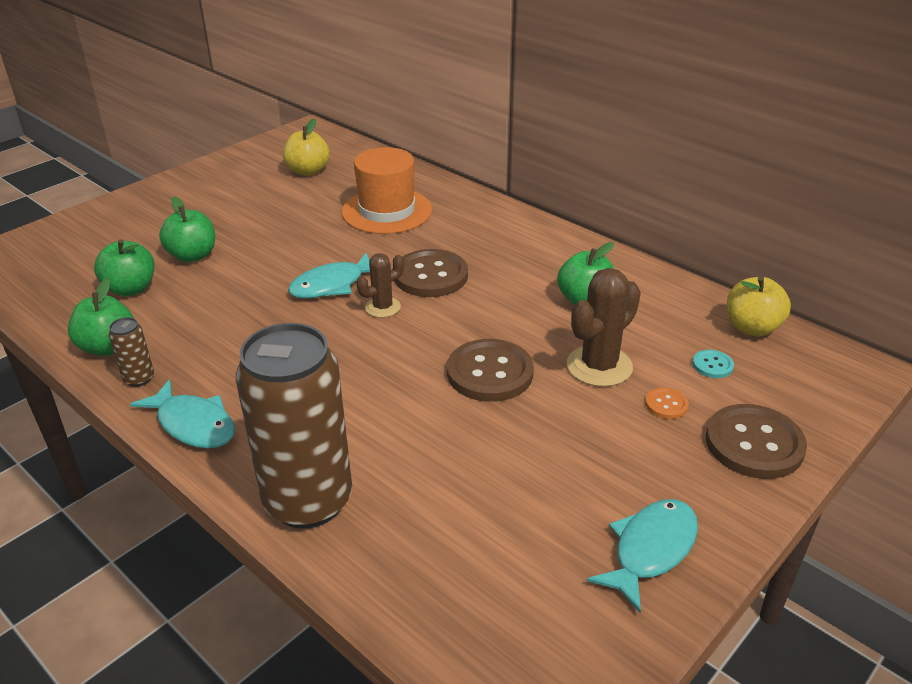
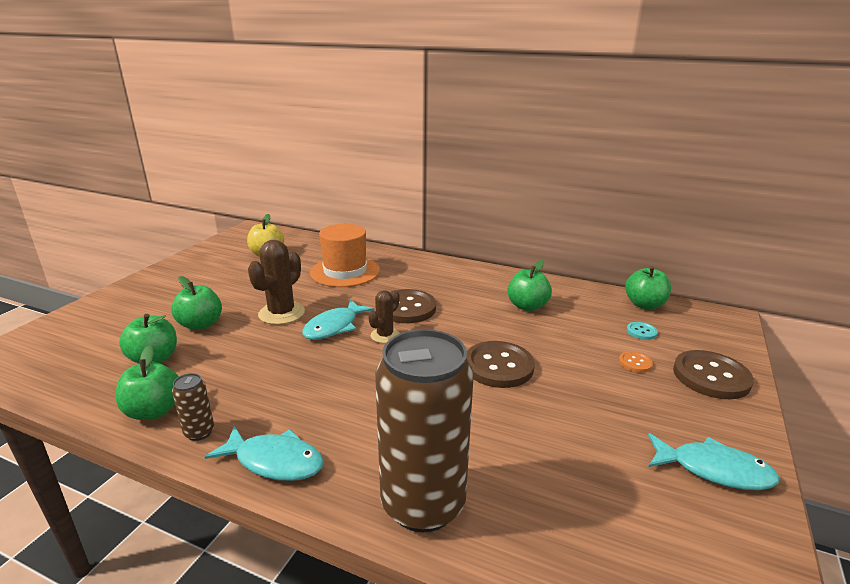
camera: 20 degrees left, 10 degrees down
brown cactus [567,268,641,387] -> brown cactus moved to [248,240,305,325]
turquoise fish [587,499,698,613] -> turquoise fish turned 90 degrees clockwise [648,433,780,490]
yellow apple [727,276,791,337] -> green apple [625,266,671,309]

